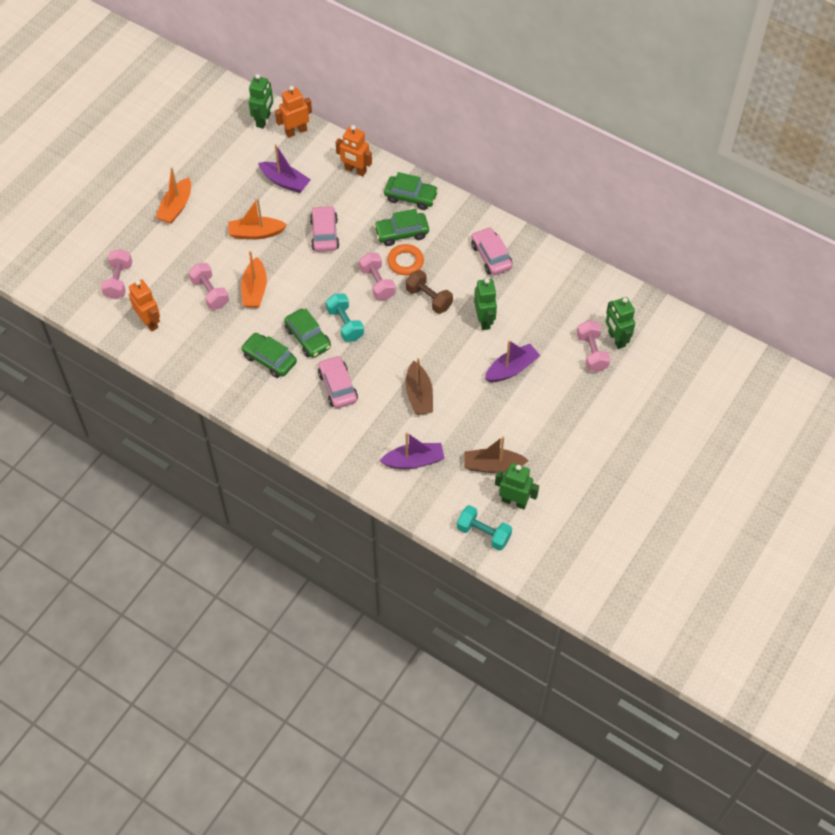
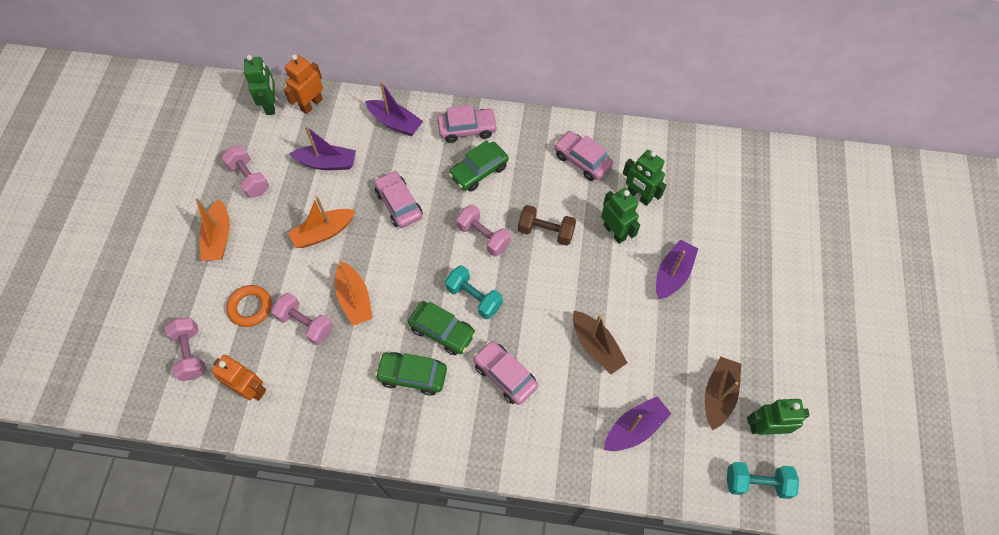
camera: 25 degrees left, 5 degrees up
orange robot [336,125,372,176] -> purple boat [365,81,423,136]
green car [384,172,439,210] -> pink car [437,105,498,143]
orange ring [387,244,424,275] -> orange ring moved to [226,285,271,327]
brown boat [464,436,529,473] -> brown boat turned 135 degrees clockwise [705,356,741,430]
pink dumbbell [577,321,610,372] -> pink dumbbell moved to [221,146,269,198]
green robot [606,297,635,349] -> green robot moved to [623,150,666,206]

